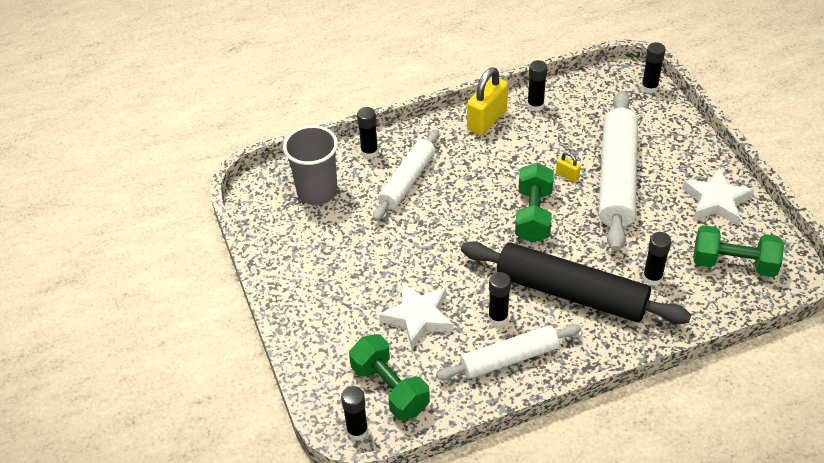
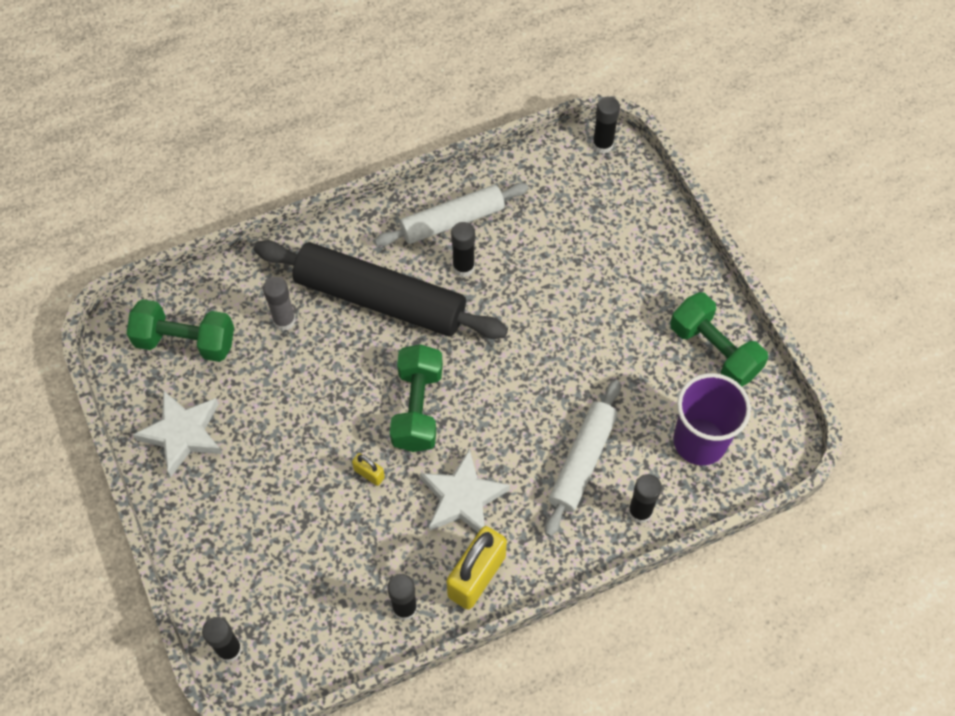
camera: 175 degrees right, 15 degrees up
grey cup [283,125,338,205] -> purple cup [673,373,751,465]
green dumbbell [349,334,430,421] -> green dumbbell moved to [670,292,768,386]
white star [379,282,453,349] -> white star moved to [420,449,510,532]
white rolling pin [599,91,638,251] -> none
black glue stick [643,232,671,286] -> grey glue stick [263,277,296,331]

